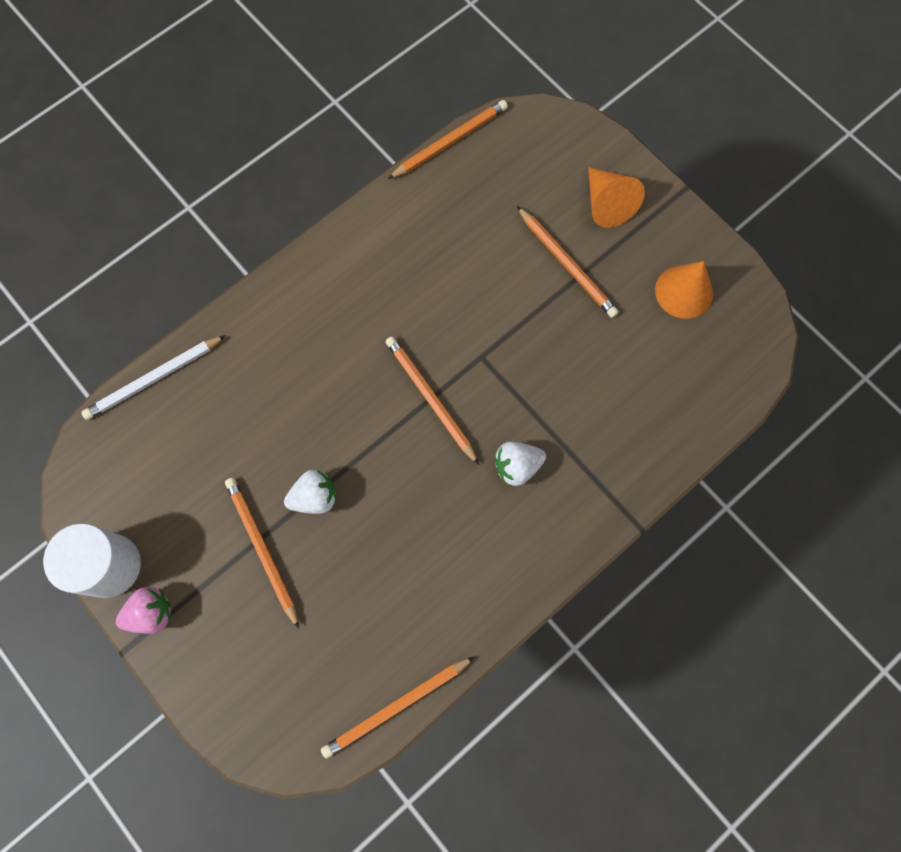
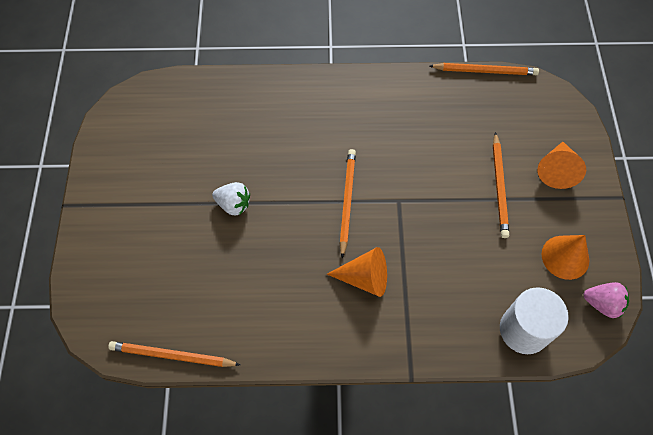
camera: 40 degrees right, 10 degrees down
white cylinder [43,523,141,598] -> white cylinder moved to [500,287,569,354]
white pencil [81,335,226,420] -> none
pink strawberry [116,587,171,634] -> pink strawberry moved to [584,282,629,318]
orange pencil [225,478,299,629] -> none
white strawberry [495,441,546,486] -> orange cone [327,247,387,297]

